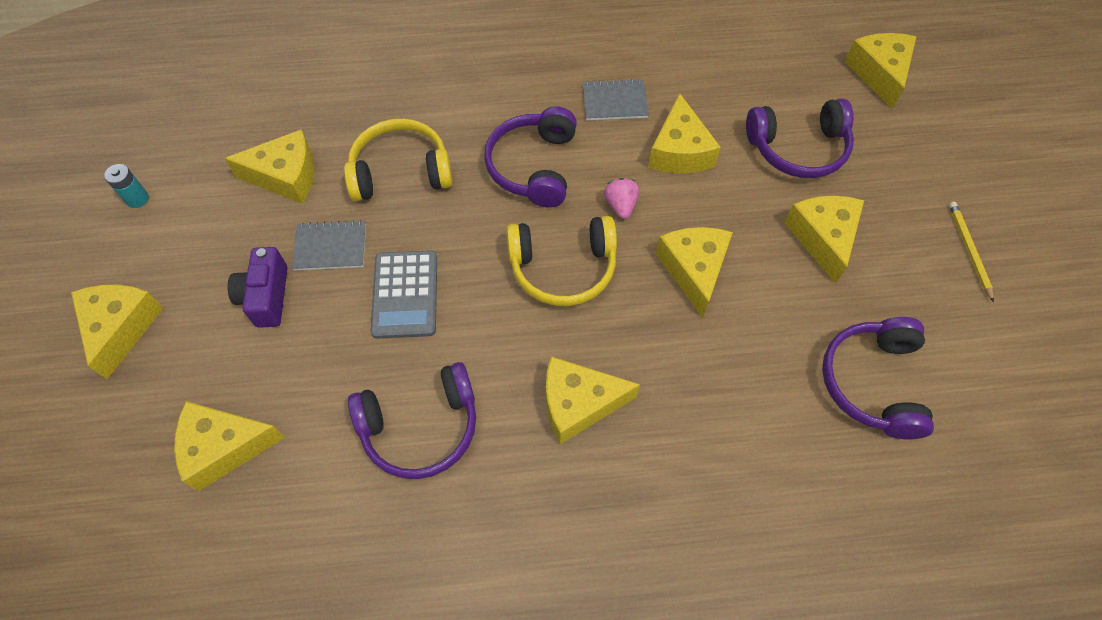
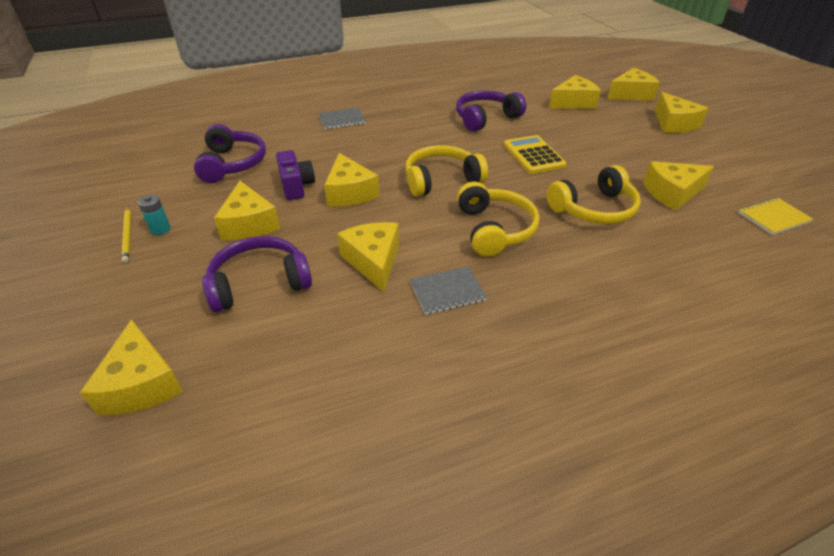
camera: 165 degrees right, 20 degrees down
turquoise battery [104,164,149,208] -> turquoise battery moved to [138,195,171,235]
purple camera [228,247,287,328] -> purple camera moved to [276,150,315,200]
grey notebook [292,220,366,270] -> grey notebook moved to [318,108,366,129]
grey calculator [371,250,437,339] -> yellow calculator [504,135,567,174]
purple headphones [484,107,577,207] -> yellow headphones [457,182,539,257]
yellow cheese [546,356,640,444] -> yellow cheese moved to [607,68,660,101]
pink strawberry [604,178,639,219] -> none
none -> yellow notebook [738,197,813,235]

